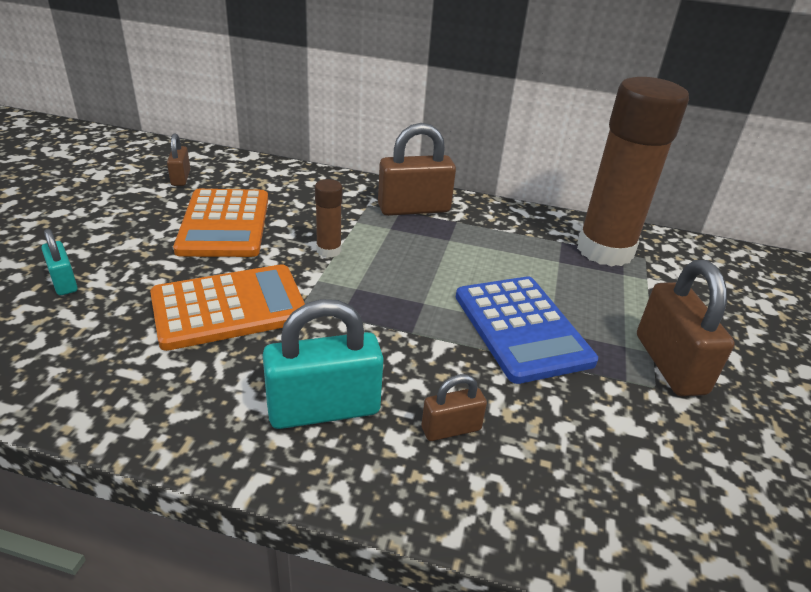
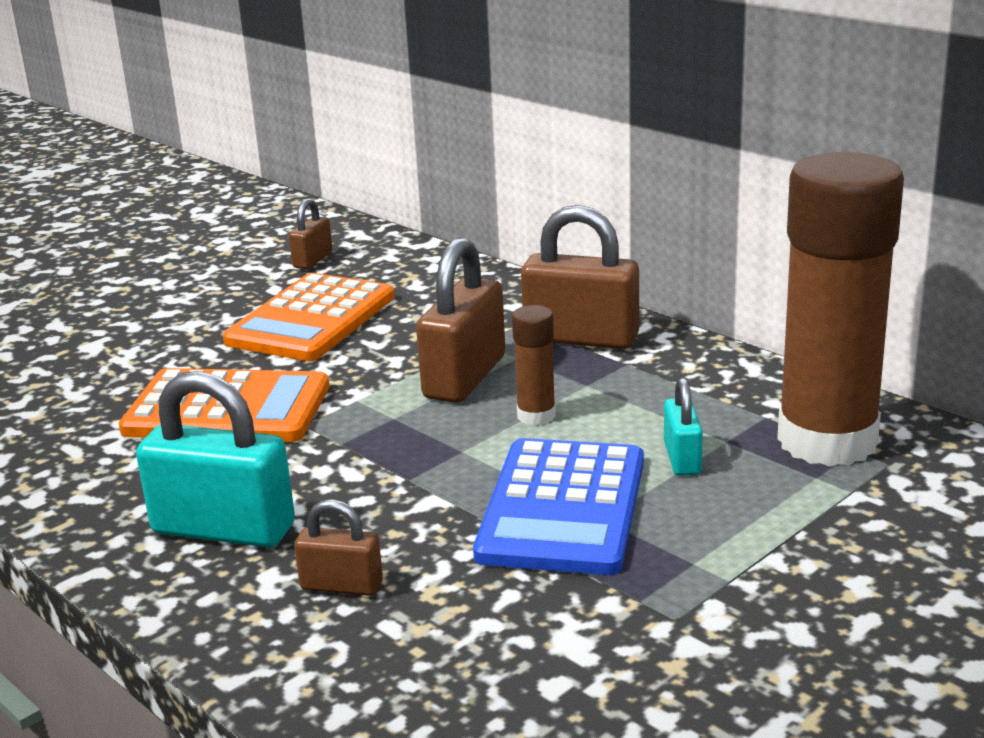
camera: 35 degrees right, 10 degrees down
turquoise padlock [41,229,78,295] -> turquoise padlock moved to [664,377,703,476]
brown glue stick [315,179,342,258] -> brown glue stick moved to [512,305,556,426]
brown padlock [637,260,735,397] -> brown padlock moved to [416,237,505,403]

